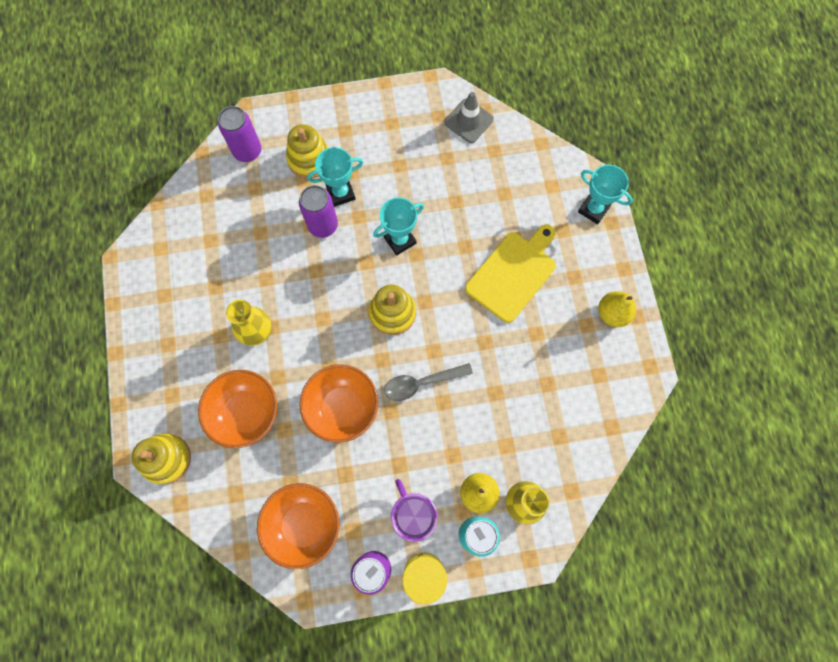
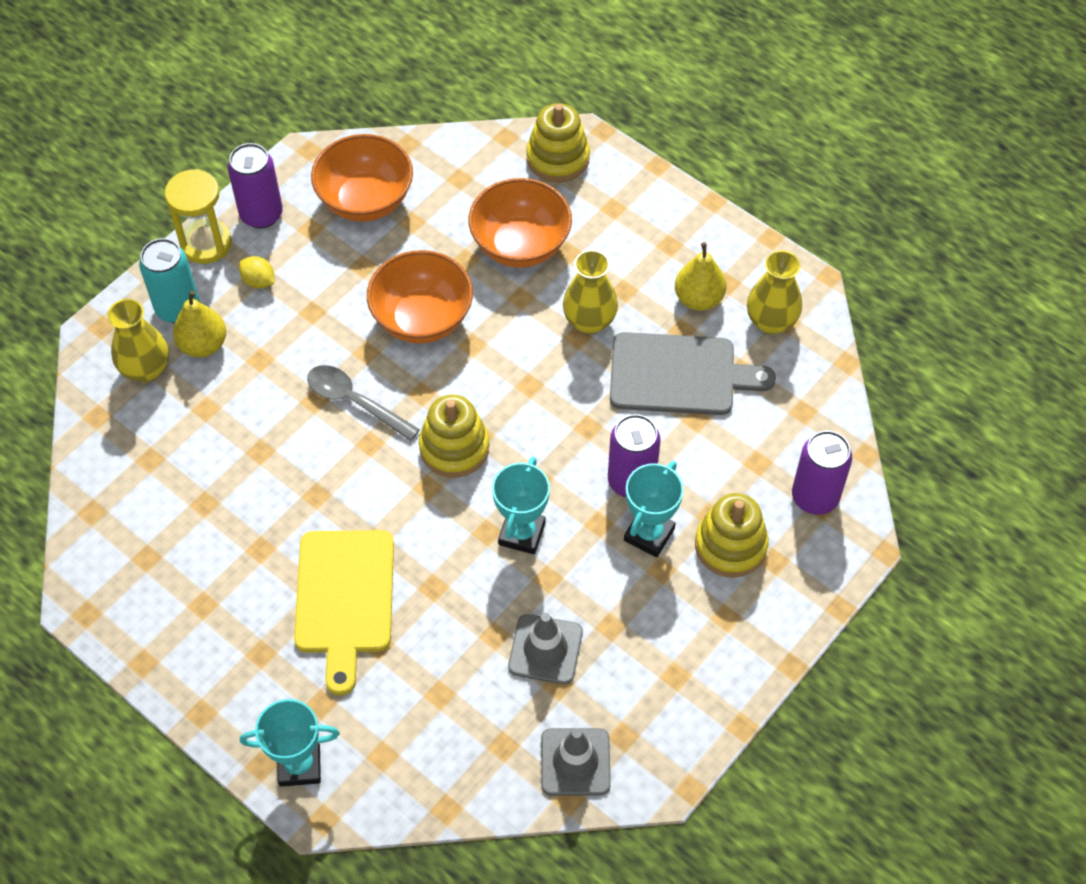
camera: 140 degrees right, 15 degrees down
grey spoon [384,363,473,401] -> grey spoon turned 90 degrees counterclockwise [307,365,420,441]
purple mug [391,479,438,542] -> yellow lemon [239,256,274,289]
yellow pear [599,291,636,327] -> yellow pear moved to [675,242,726,311]
none -> grey traffic cone [508,613,583,684]
none -> grey cutting board [610,332,776,415]
none -> yellow vase [747,250,802,335]

